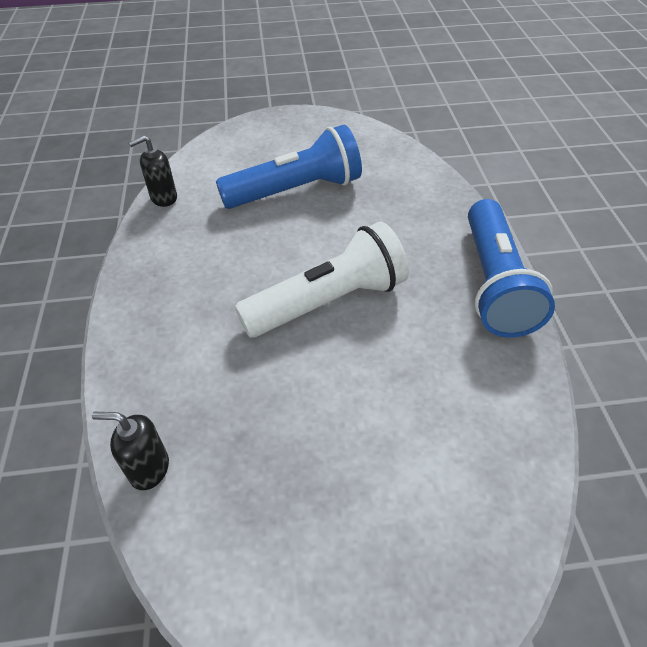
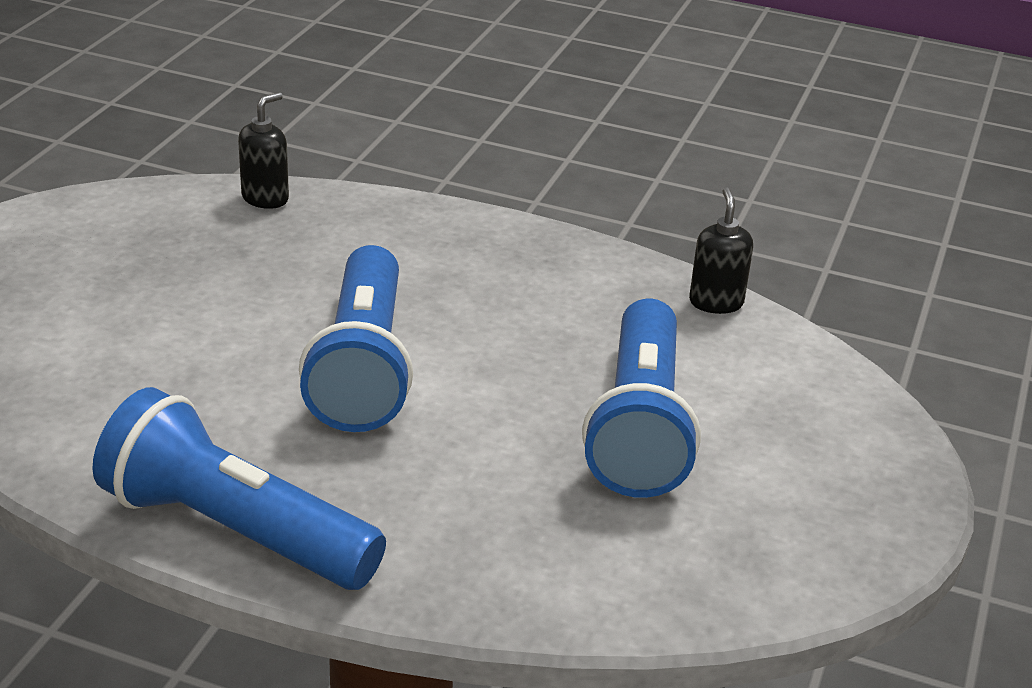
camera: 115 degrees right, 15 degrees down
white flashlight [235,222,409,338] -> blue flashlight [299,245,413,432]

